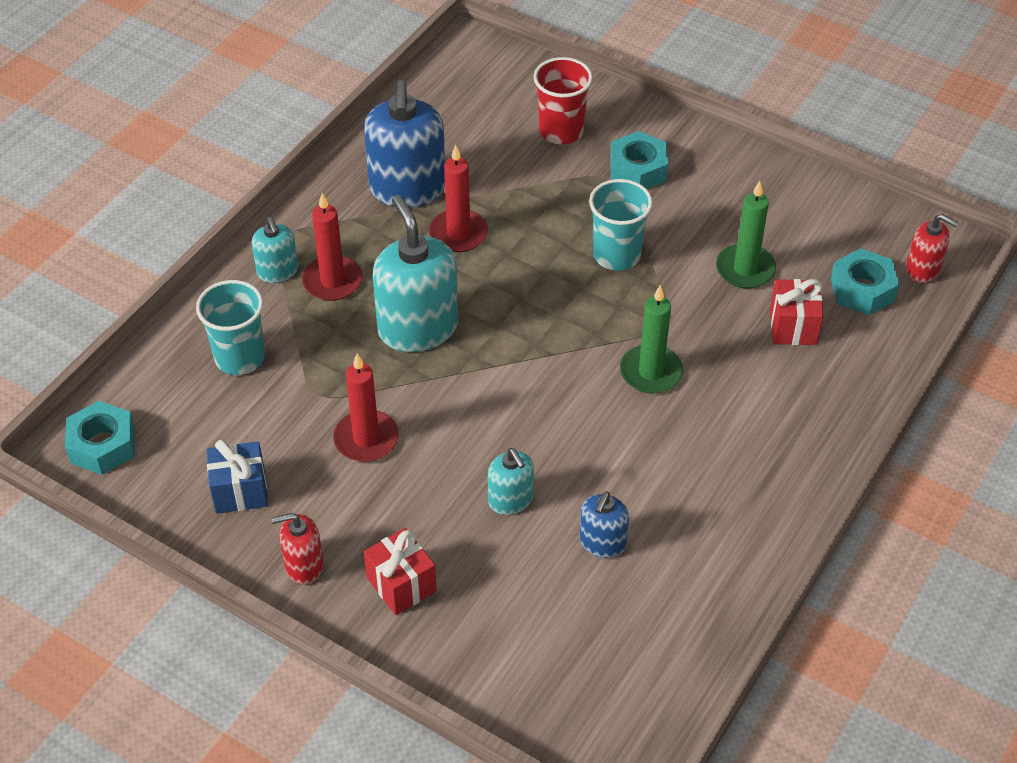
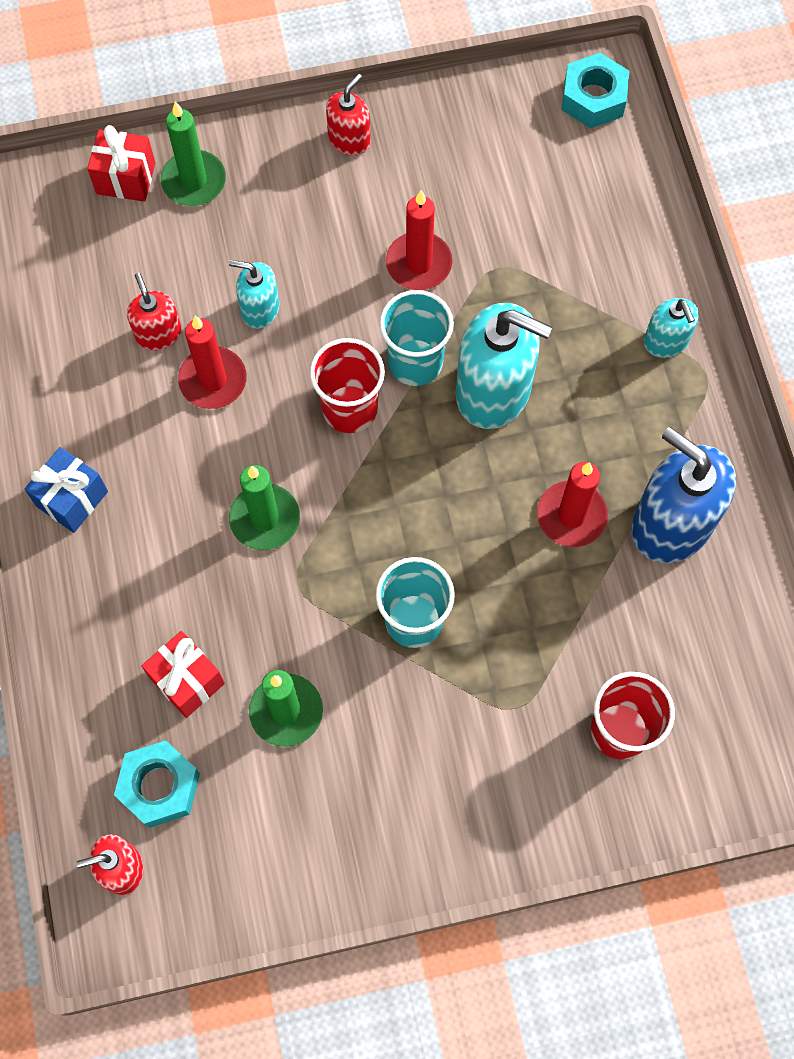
camera: 135 degrees right, 20 degrees up
turquoise cup [196,280,265,375] -> turquoise cup moved to [380,290,454,386]
blue gift [207,440,268,514] -> blue gift moved to [25,447,108,533]
turquoise soap dispenser [251,217,298,283] -> turquoise soap dispenser turned 135 degrees counterclockwise [644,298,699,358]
red candle [302,193,363,301] -> red candle moved to [178,316,247,409]
red gift [364,528,437,615] -> red gift moved to [87,125,155,202]
blue soap dispenser [579,491,629,558] -> red soap dispenser [127,273,182,351]
turquoise nut [610,131,668,189] -> none
none -> green candle [161,101,226,206]
none -> red cup [310,338,385,433]

